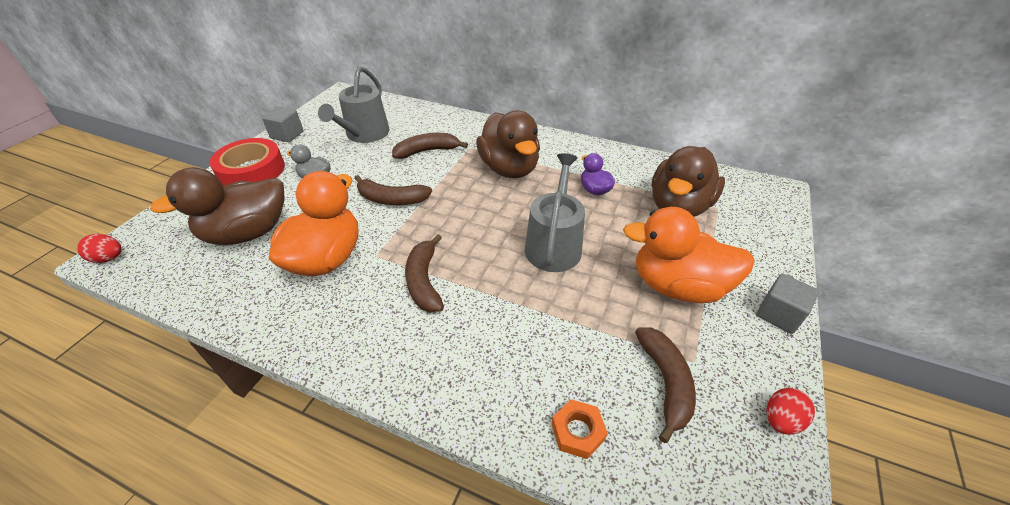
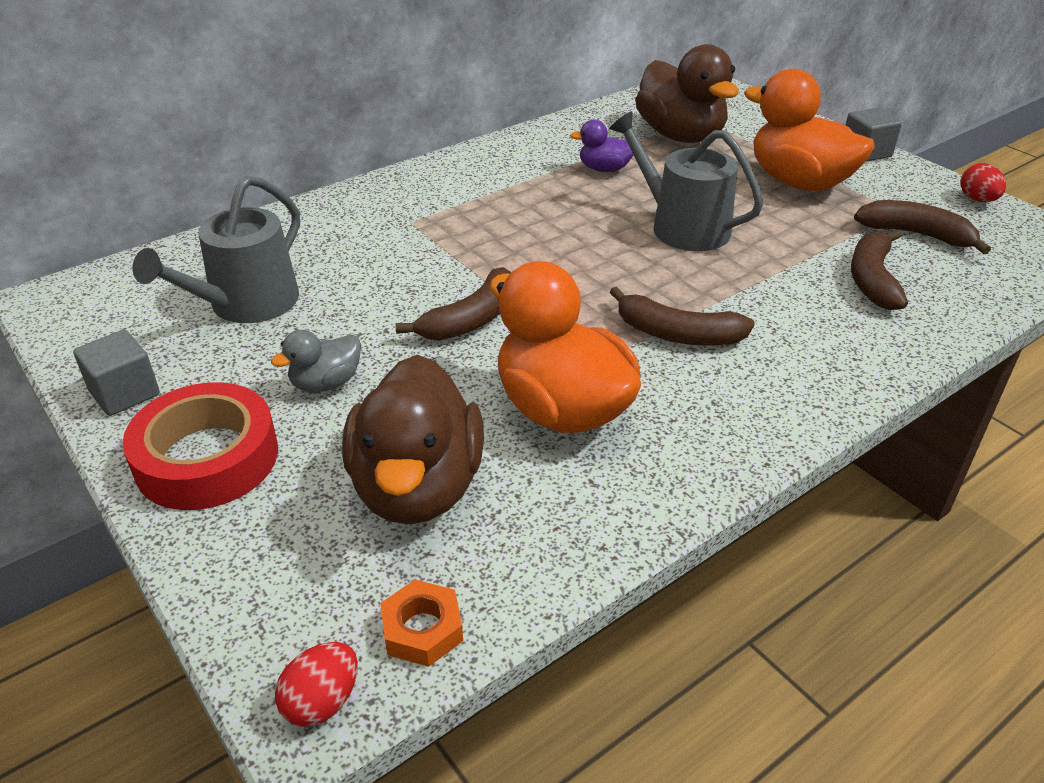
camera: 60 degrees left, 5 degrees down
grey watering can [318,66,390,143] -> grey watering can turned 75 degrees clockwise [133,176,300,323]
brown banana [392,133,468,159] -> brown banana moved to [851,230,908,310]
brown duck [476,111,540,178] -> none
orange nut [552,399,608,459] -> orange nut moved to [380,579,463,667]
orange duck [623,207,755,303] -> orange duck turned 90 degrees clockwise [744,69,875,191]

